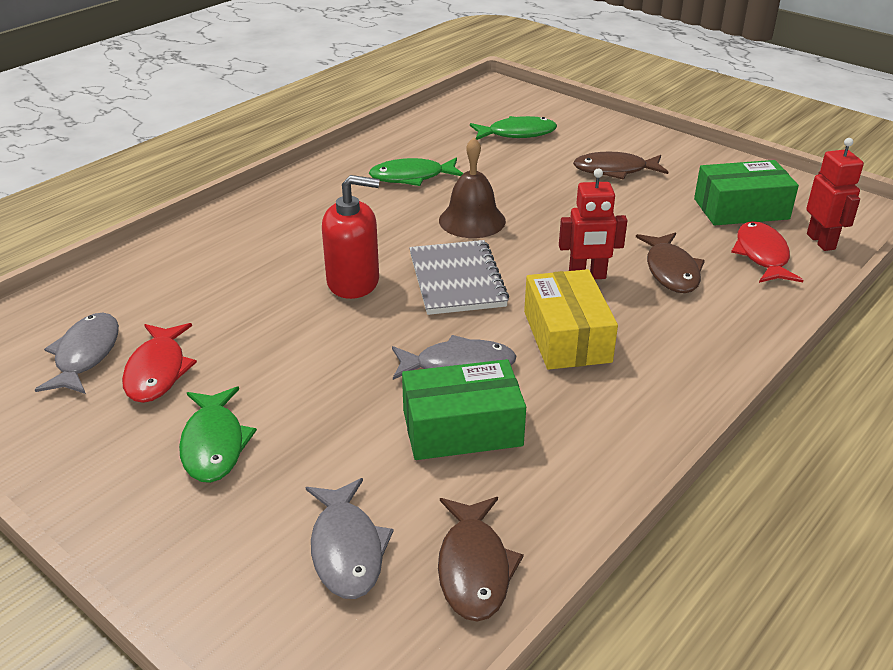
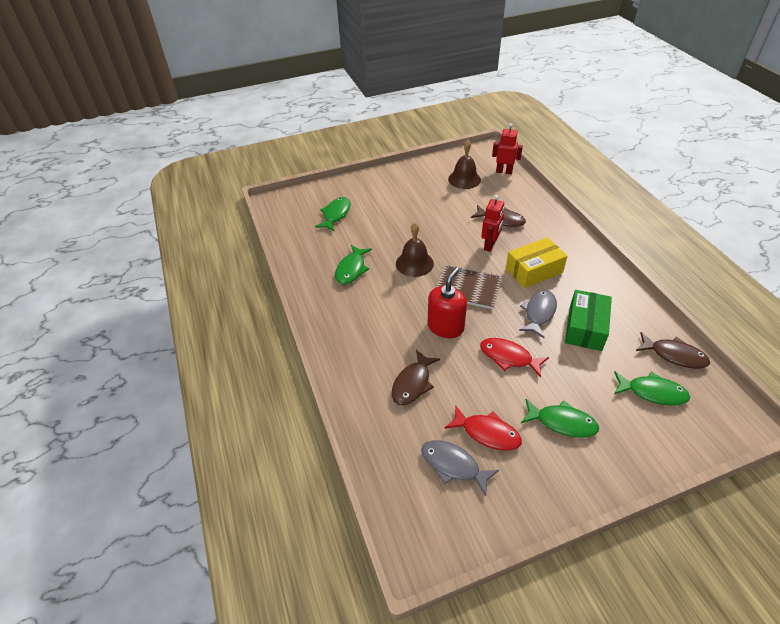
camera: 60 degrees left, 10 degrees up
grey fish [305,478,394,599] -> green fish [614,371,690,405]
grey notebook [409,240,509,315] -> brown notebook [435,265,502,309]
yellow box [524,269,618,370] -> yellow box turned 45 degrees counterclockwise [506,237,568,288]
brown fish [573,152,668,180] -> brown fish moved to [392,350,440,405]
green box [694,160,799,226] -> brown bell [448,140,481,189]
red fish [731,221,803,283] -> red fish moved to [480,338,549,378]

